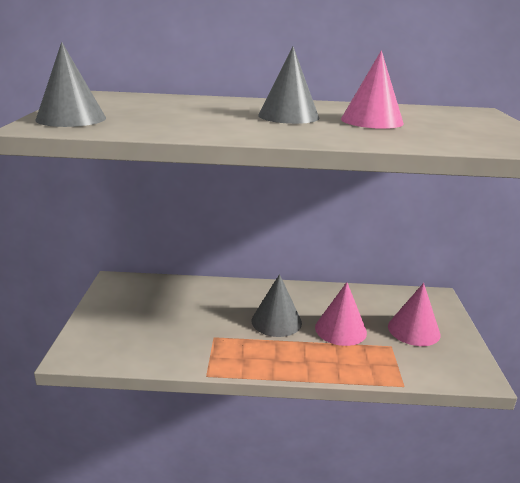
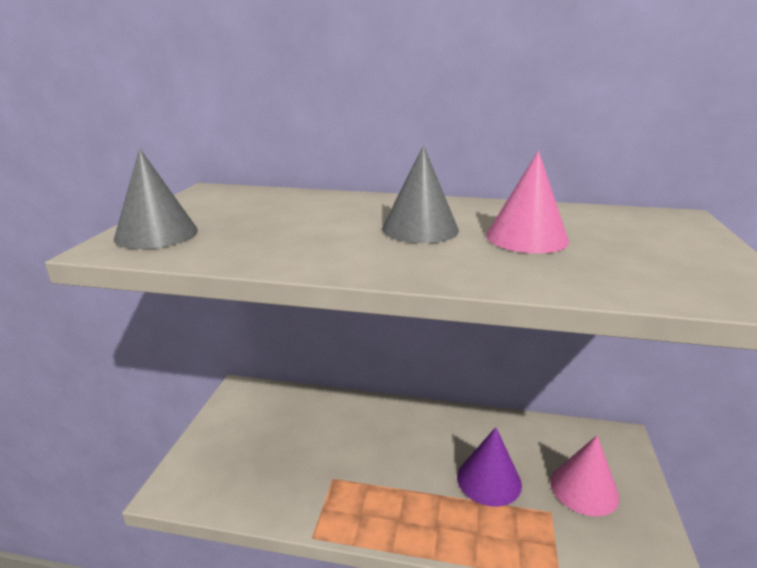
camera: 10 degrees right, 0 degrees up
grey cone [251,274,302,337] -> none
pink cone [315,282,367,346] -> purple cone [457,427,522,507]

